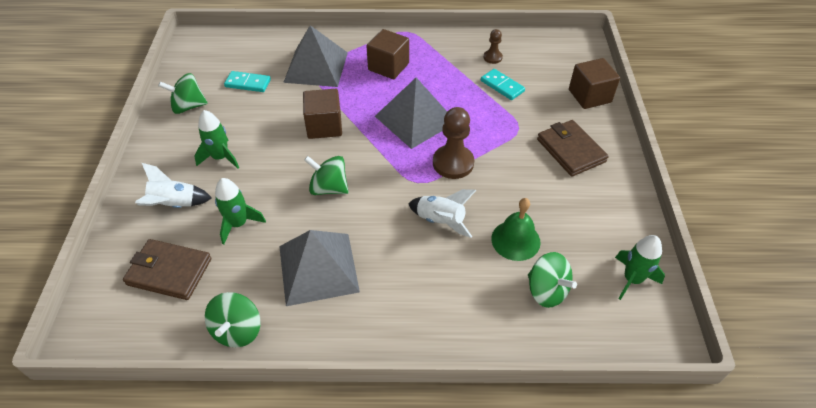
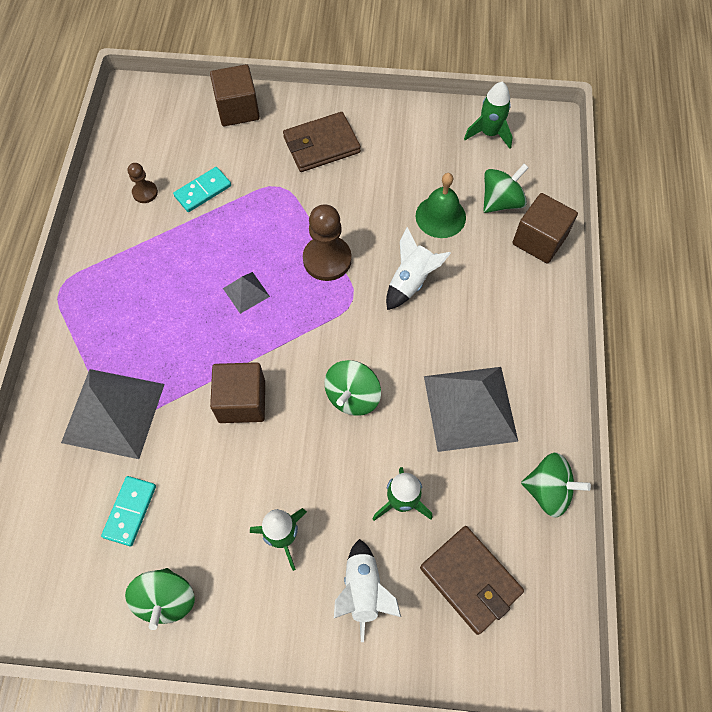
camera: 85 degrees left, 15 degrees up
brown wallet [123,239,211,300] -> brown wallet turned 60 degrees counterclockwise [420,526,524,635]
brown cube [367,29,409,79] -> brown cube moved to [512,193,578,263]
grey pyramid [375,78,447,149] -> grey pyramid [223,272,270,314], size x0.46

